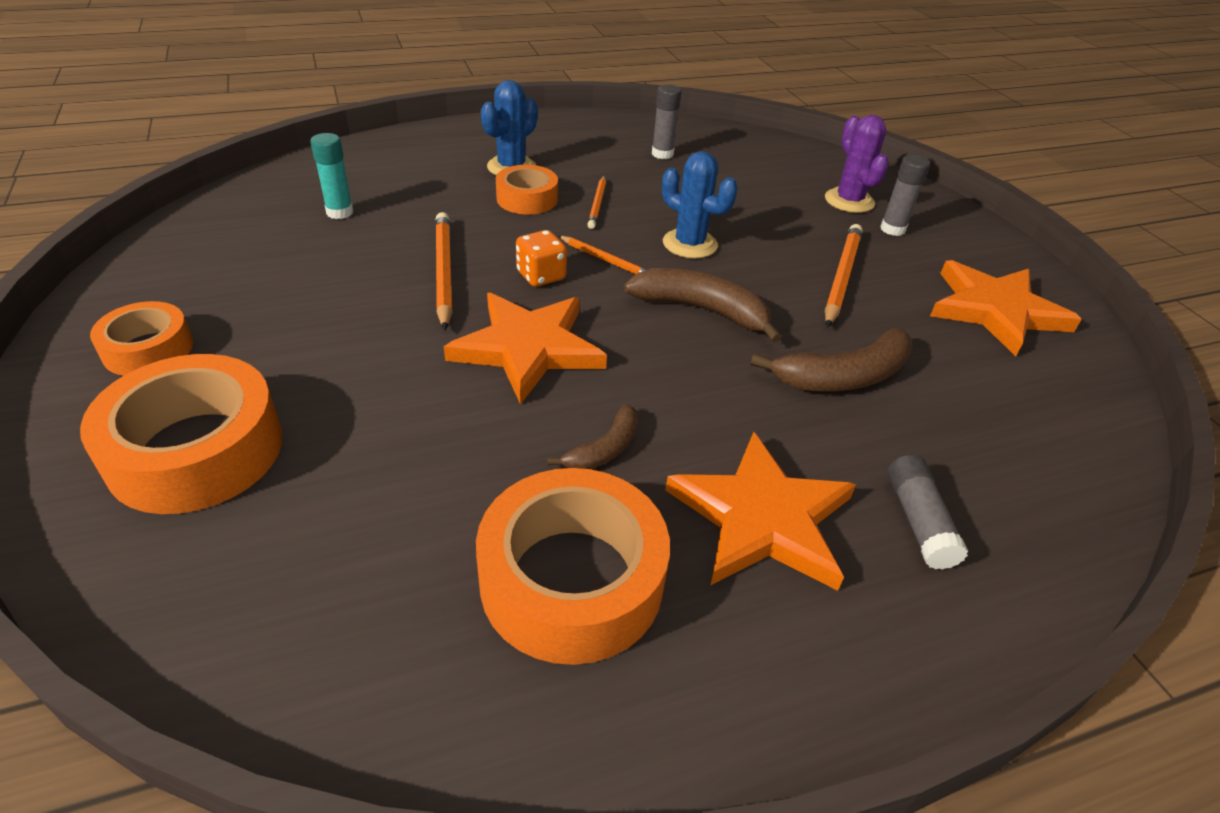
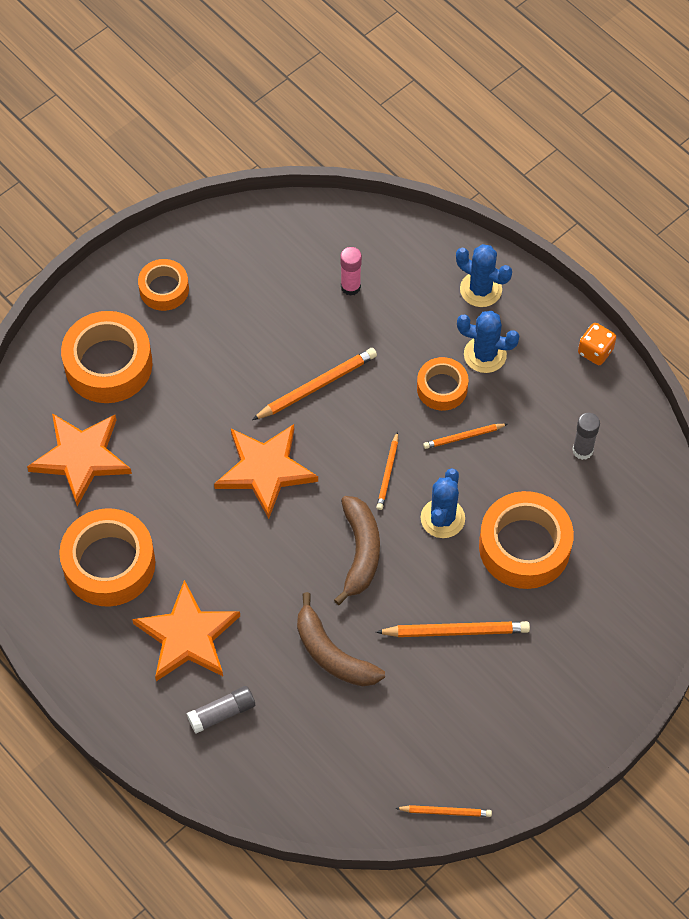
camera: 70 degrees right, 20 degrees up
turquoise glue stick [310,133,353,219] -> pink glue stick [340,247,362,296]
orange dice [516,230,567,287] -> orange dice moved to [578,323,616,365]
brown banana [547,403,638,469] -> none
purple cactus [825,115,889,213] -> none
grey glue stick [880,155,930,236] -> none
orange star [930,260,1082,356] -> orange star moved to [27,413,132,506]
none -> orange pencil [395,805,492,817]
none -> blue cactus [456,244,512,307]
none -> orange tape [479,491,574,589]

